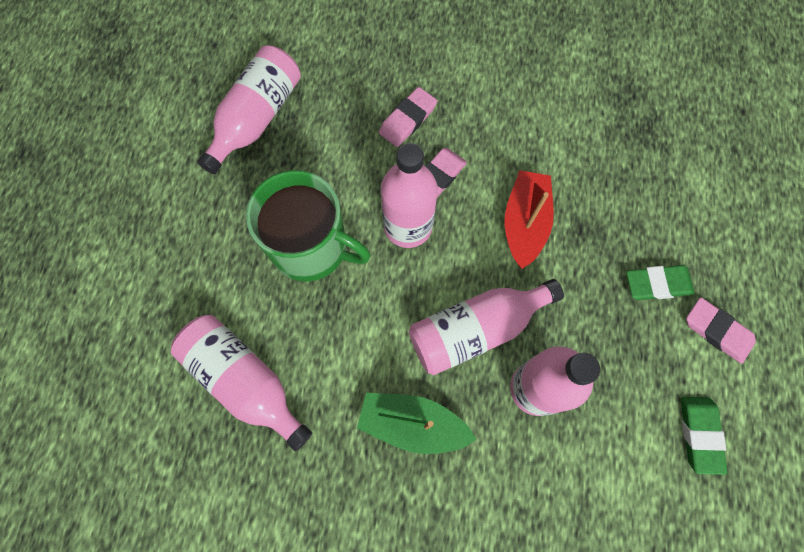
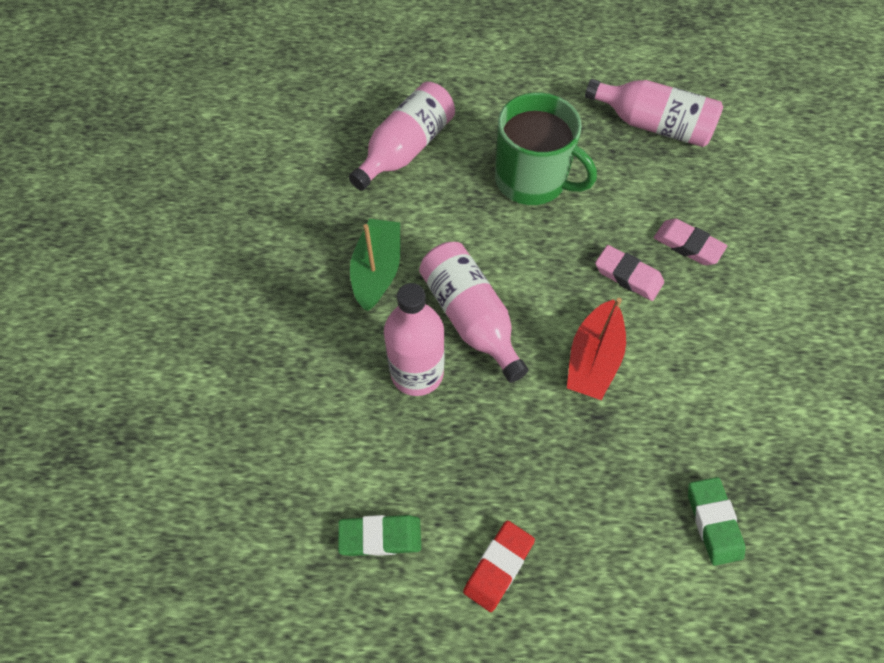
camera: 85 degrees right, 10 degrees down
green mug [246,170,371,282] -> green mug turned 75 degrees counterclockwise [495,93,597,205]
pink bottle [381,143,438,248] -> none
red boat [505,170,554,269] -> red boat turned 105 degrees clockwise [567,298,626,400]
green eraser [626,265,695,300] -> green eraser moved to [688,477,745,566]
pink eraser [686,297,756,364] -> red eraser [463,521,535,612]

